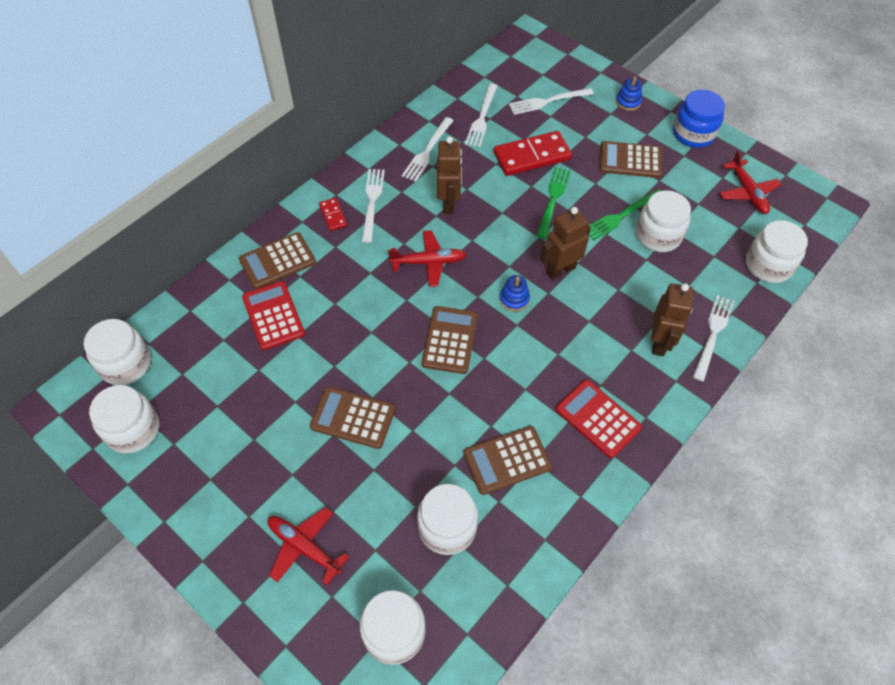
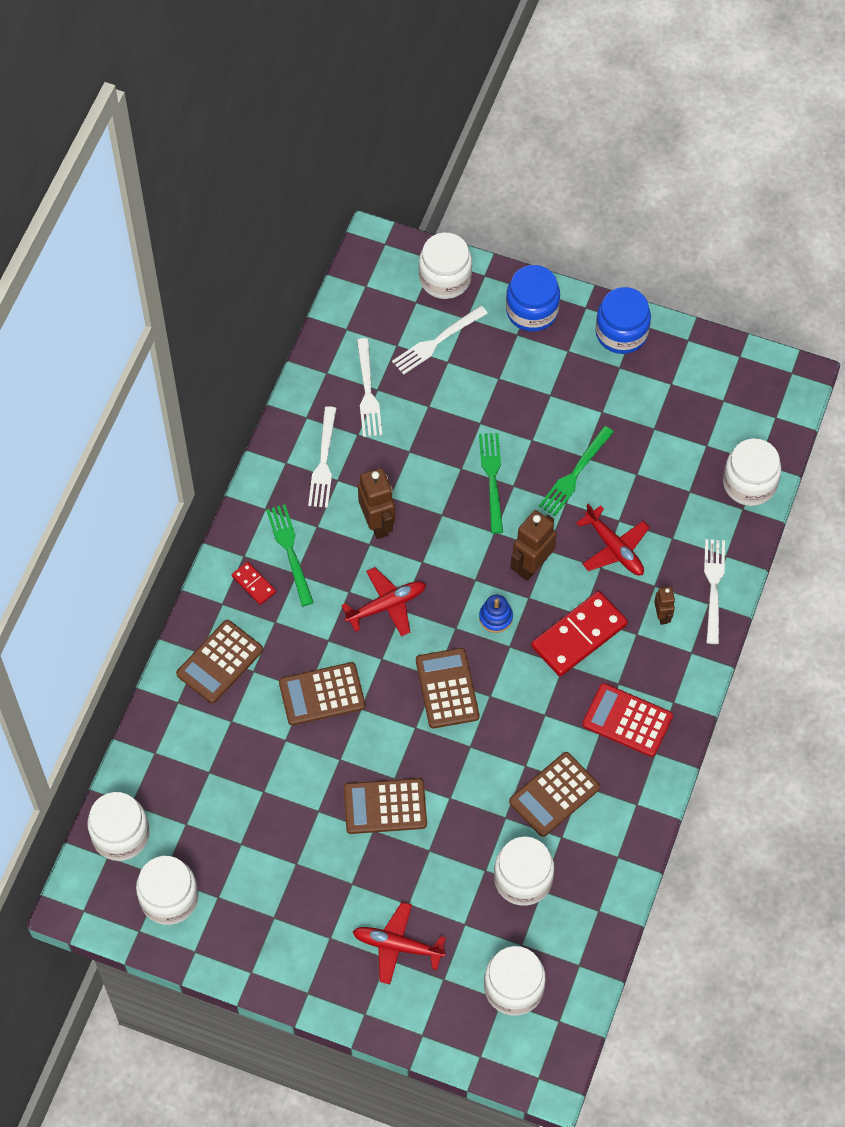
camera: 20 degrees left, 5 degrees up
red calculator [242,281,305,350] -> none
white fork [362,169,385,243] -> green fork [266,504,314,606]
red domino [494,131,572,176] -> red domino moved to [531,591,628,677]
brown calculator [600,141,663,178] -> brown calculator moved to [279,662,366,725]
blue stacking toy [616,77,642,111] -> blue jar [506,265,560,332]
white jar [636,190,691,252] -> white jar moved to [419,233,472,299]
brown robot [651,283,694,356] -> brown robot [654,586,675,625], size x0.56
red plane [719,150,782,214] -> red plane moved to [576,504,650,576]

